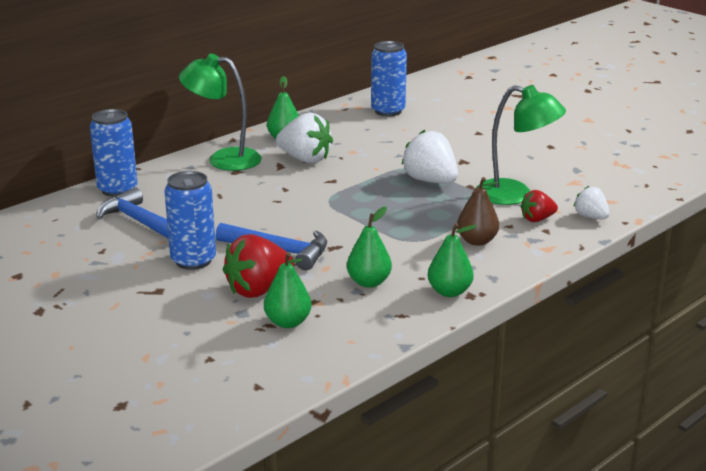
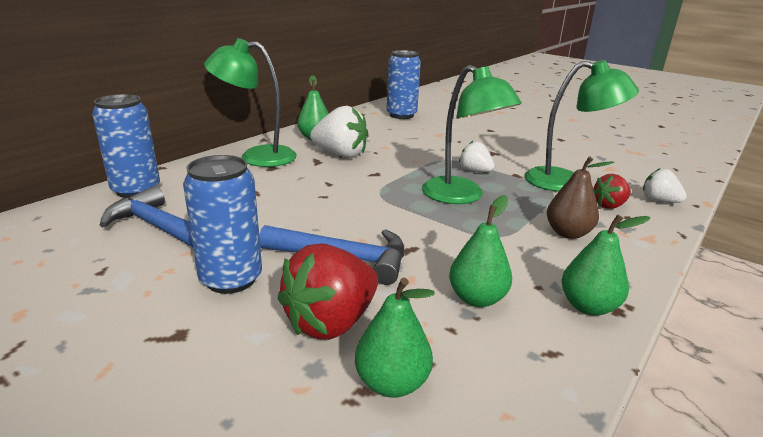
camera: 10 degrees left, 0 degrees up
white strawberry [401,130,458,184] -> white strawberry [459,141,495,172], size x0.58
none -> green lamp [422,65,522,204]

